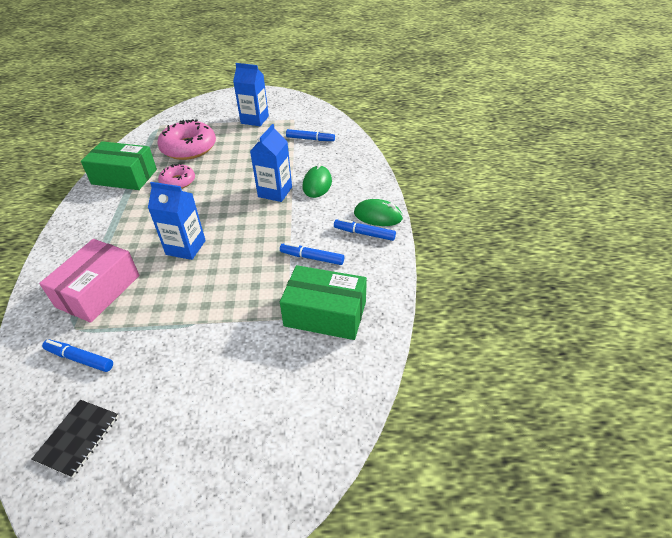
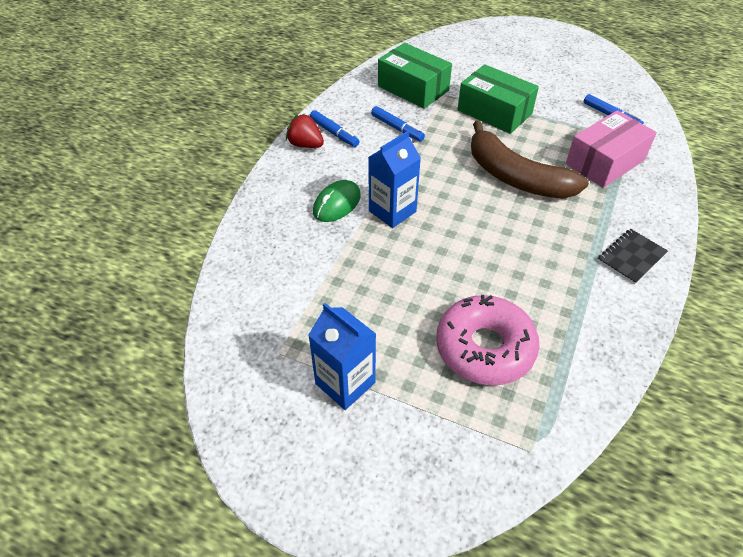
camera: 155 degrees left, 5 degrees up
black notebook [31,400,119,478] -> black notebook moved to [597,229,668,285]
green box [81,141,157,190] -> green box moved to [458,64,539,134]
blue carton [148,182,206,260] -> brown banana [471,121,589,199]
pink donut [158,163,195,189] -> none
blue marker [286,129,335,141] -> none
green mouse [354,199,403,226] -> red strawberry [286,114,324,148]

